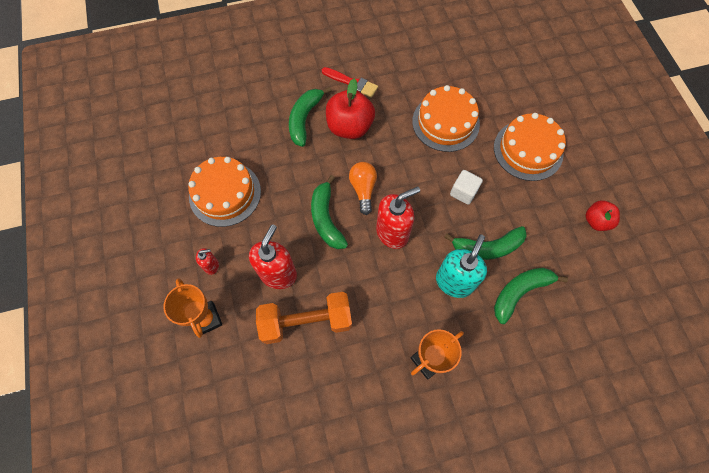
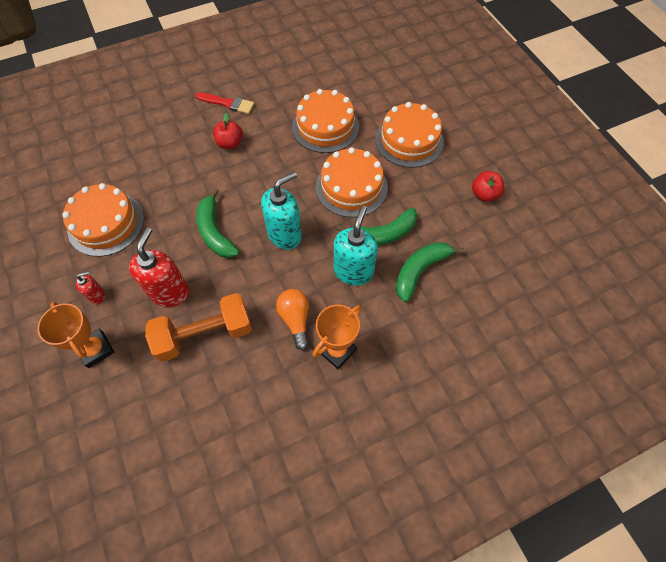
camera: 10 degrees left, 5 degrees down
green banana [289,87,331,147] -> none
red apple [326,79,375,139] -> red apple [213,113,243,149], size x0.59
orange light bulb [349,162,377,215] -> orange light bulb moved to [276,289,309,351]
red soap dispenser [376,187,420,249] -> turquoise soap dispenser [261,172,302,249]
white cube [450,170,483,205] -> orange cake [316,147,388,217]

